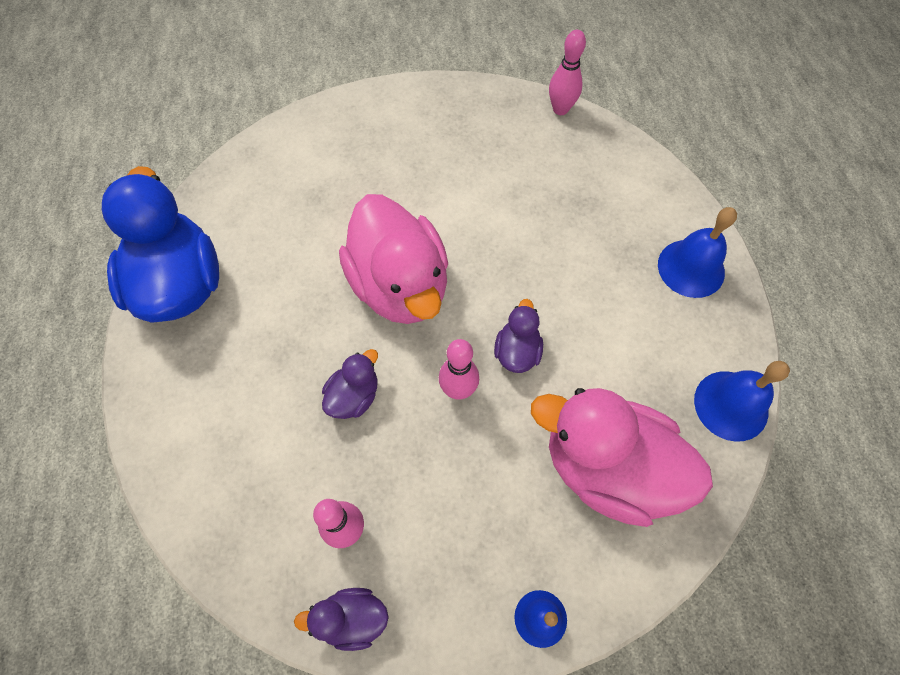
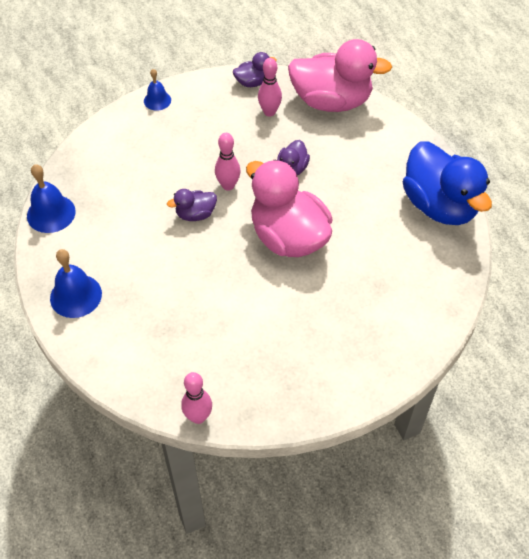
camera: 165 degrees right, 10 degrees down
purple duck [494,299,543,373] -> purple duck turned 75 degrees clockwise [167,189,217,221]
pink duck [531,388,713,527] -> pink duck moved to [288,39,392,112]

